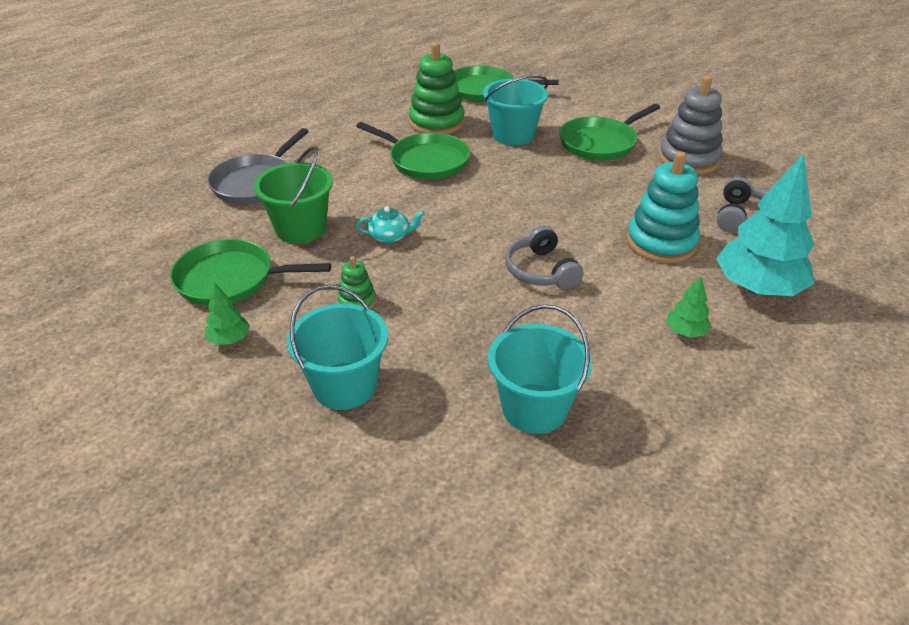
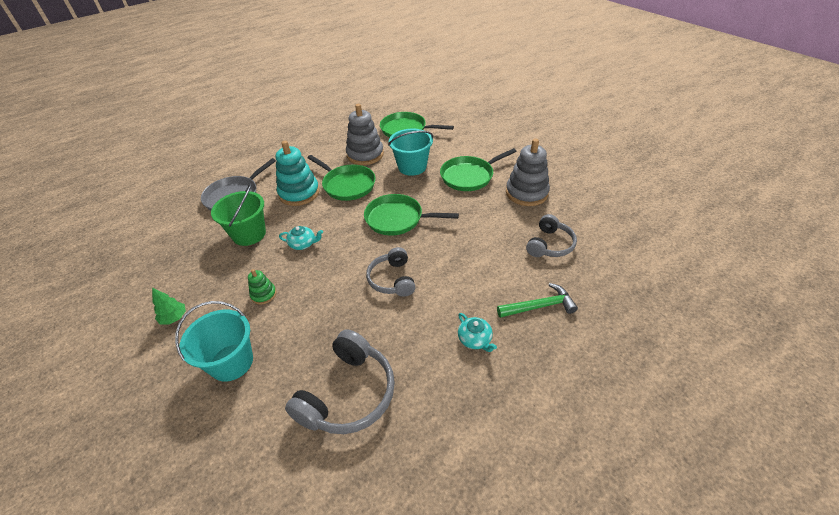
camera: 10 degrees right, 5 degrees up
green pan [170,239,331,306] -> green pan moved to [364,194,459,236]
green stacking toy [409,42,465,134] -> grey stacking toy [346,104,384,165]
turquoise bucket [488,304,592,434] -> grey headphones [285,329,395,434]
turquoise stacking toy [627,151,700,263] -> turquoise stacking toy moved to [276,141,320,206]
green tree [666,276,712,337] -> turquoise teapot [458,313,497,352]
turquoise tree [716,153,814,296] -> green hammer [497,283,578,318]

